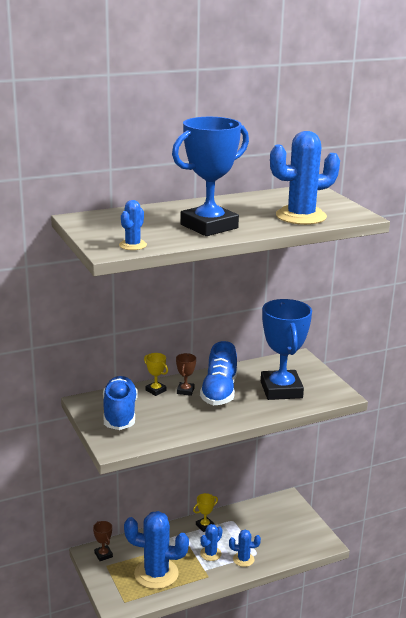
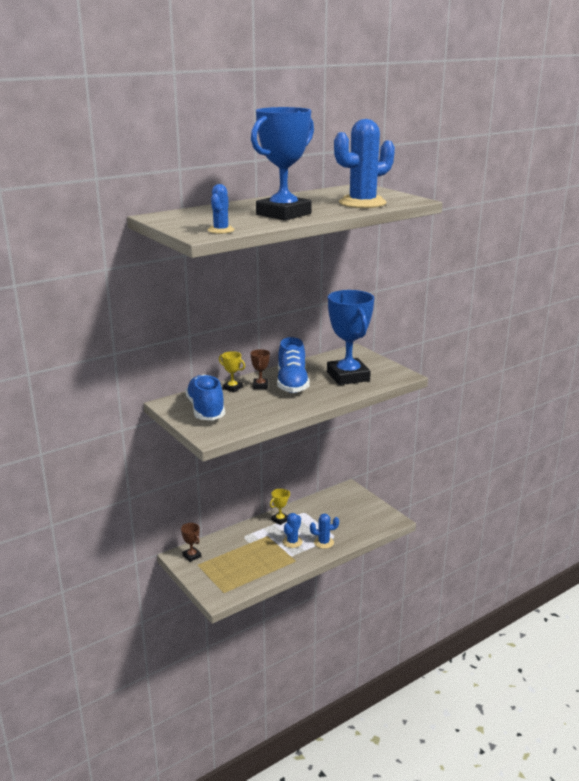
camera: 10 degrees left, 0 degrees up
blue cactus [124,511,189,589] -> none

